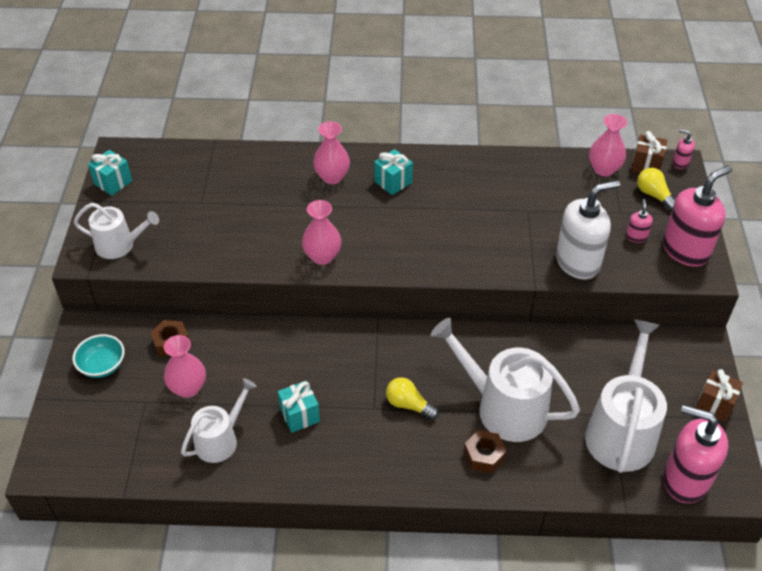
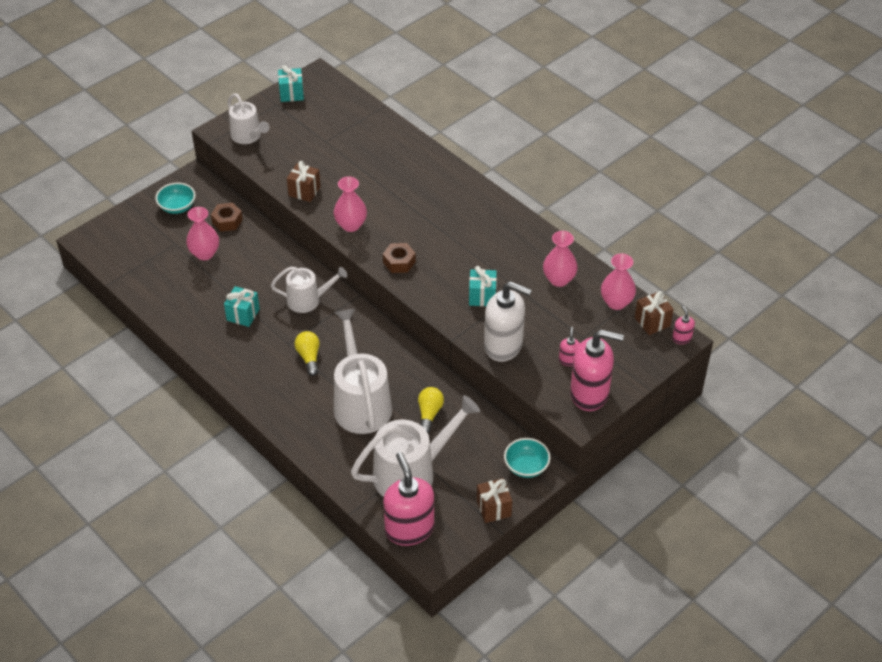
camera: 45 degrees right, 0 degrees up
white watering can [181,378,257,463] -> white watering can moved to [271,267,347,313]
pink vase [313,121,350,184] -> pink vase moved to [543,231,578,287]
turquoise gift [374,149,413,195] -> turquoise gift moved to [469,266,497,306]
brown nut [464,430,506,473] -> brown nut moved to [383,243,416,273]
pink soap dispenser [626,199,653,243] -> pink soap dispenser turned 45 degrees counterclockwise [559,327,580,366]
yellow light bulb [637,168,676,211] -> yellow light bulb moved to [418,387,444,433]
none -> brown gift [287,161,321,202]
none -> turquoise bowl [504,438,551,478]

